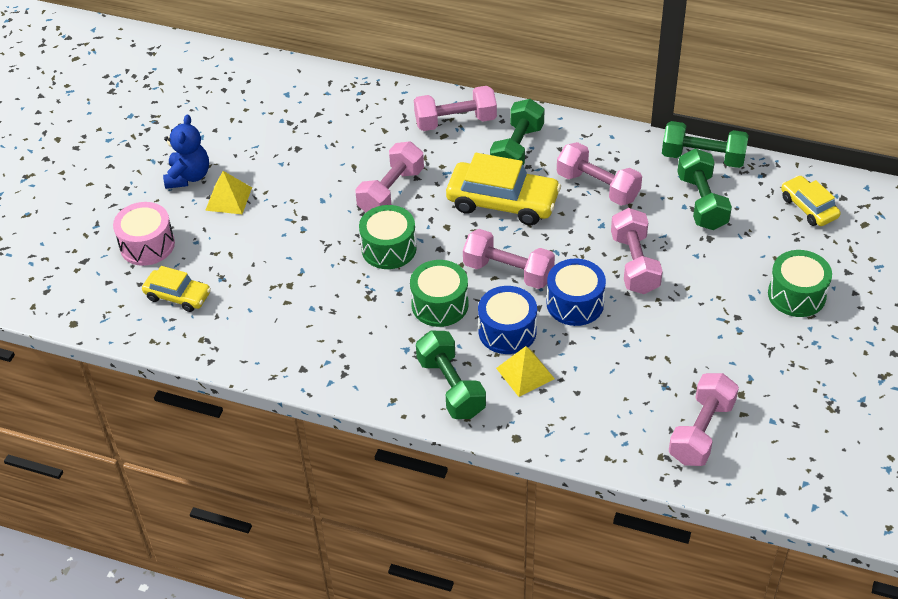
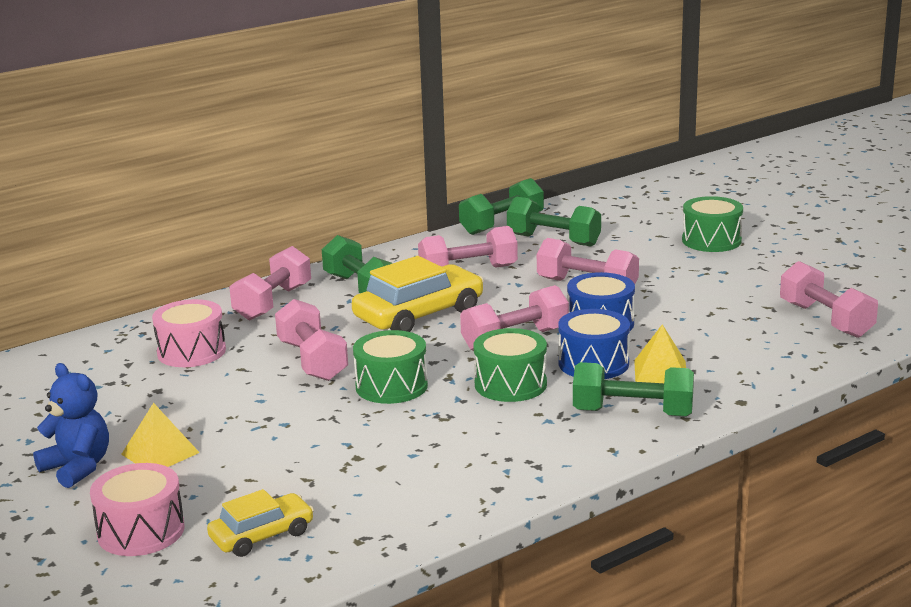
camera: 55 degrees left, 25 degrees down
yellow car [781,176,841,226] -> none
none -> pink drum [152,299,226,367]

